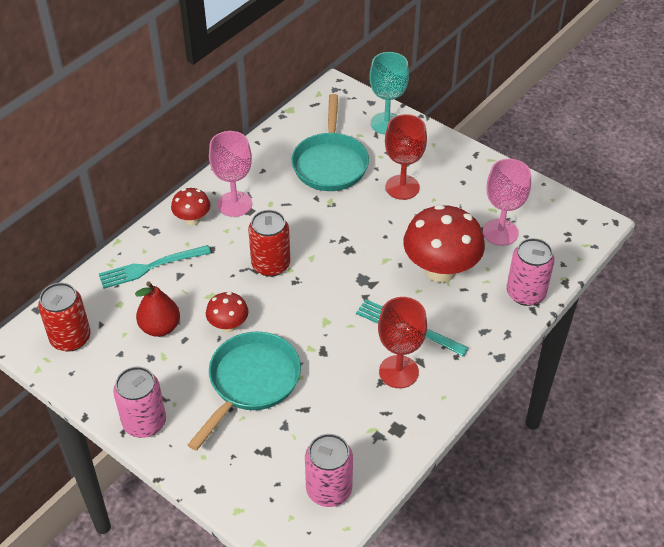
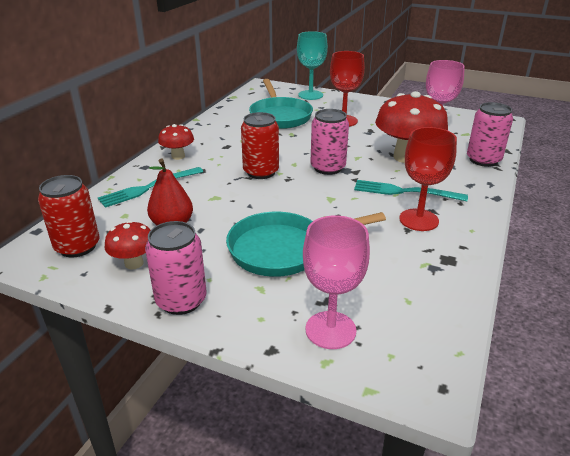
camera: 15 degrees left, 15 degrees down
turquoise pan [188,331,301,451] -> turquoise pan turned 120 degrees counterclockwise [226,212,386,277]
red mushroom [206,292,249,332] -> red mushroom moved to [104,221,150,269]
pink goblet [209,131,252,217] -> pink goblet moved to [303,215,370,349]
pink can [305,434,353,507] -> pink can moved to [310,109,349,175]

